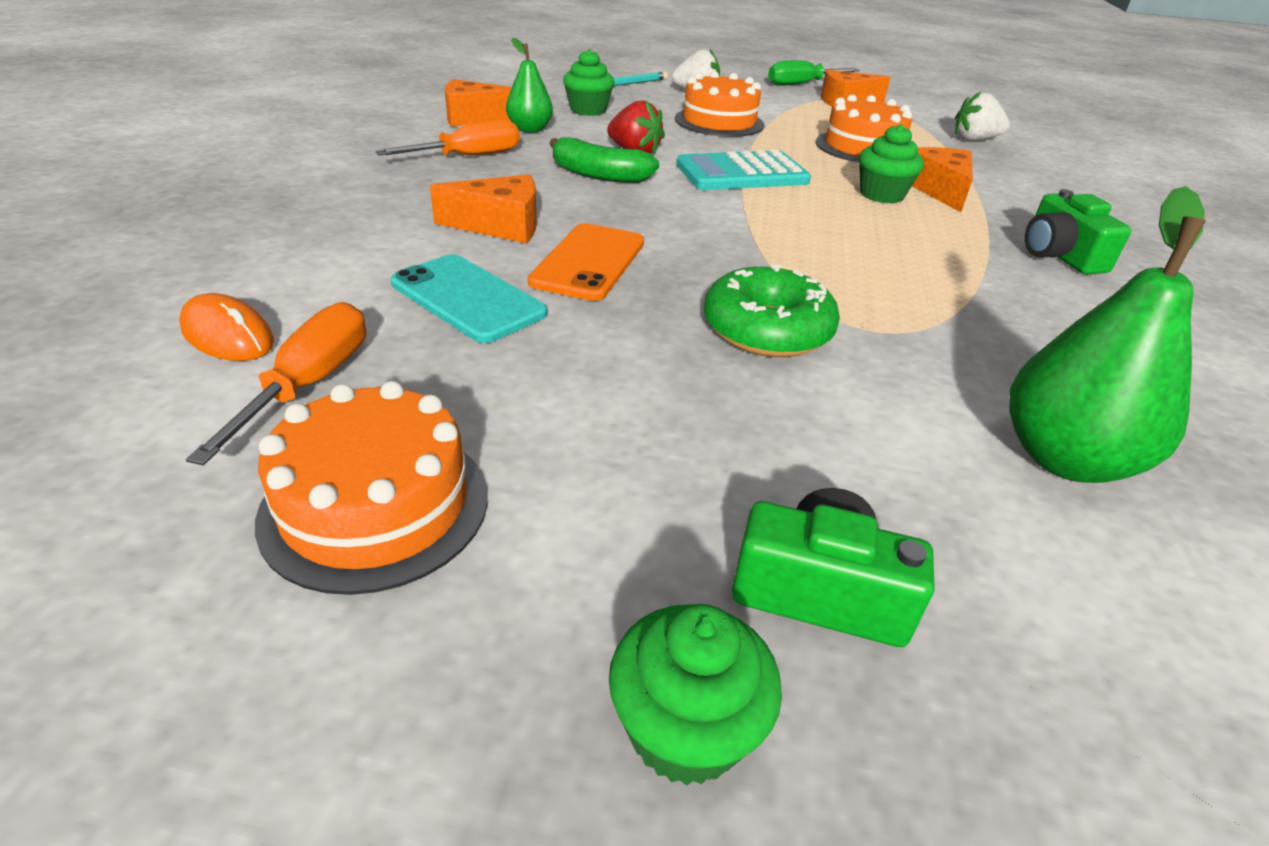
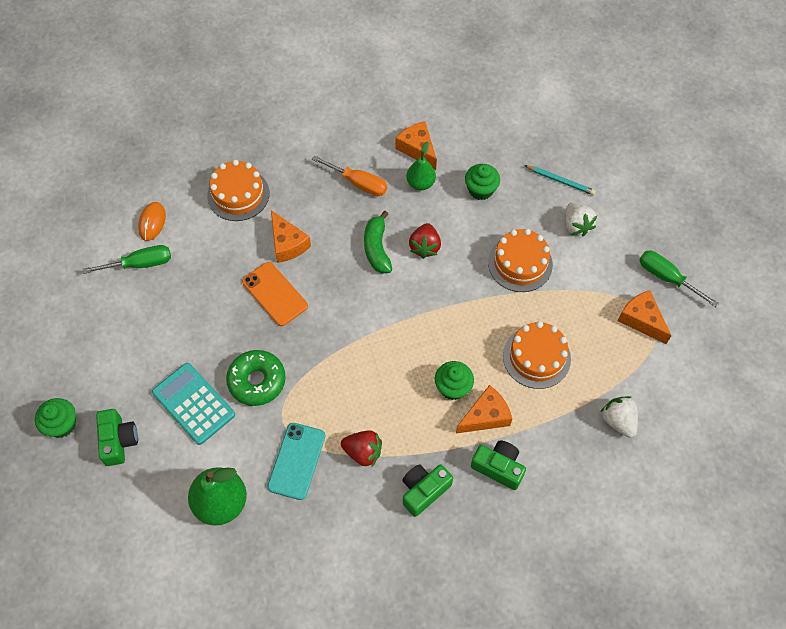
camera: 65 degrees right, 25 degrees up
orange screwdriver [186,302,366,465] -> green screwdriver [82,245,171,274]
orange cake [255,381,488,595] -> orange cake moved to [207,160,270,221]
turquoise phone [391,254,547,343] -> turquoise phone moved to [267,423,326,500]
orange phone [528,223,644,301] -> orange phone turned 60 degrees clockwise [242,262,308,326]
turquoise calculator [676,150,811,190] -> turquoise calculator moved to [152,363,235,445]
none -> red strawberry [341,430,382,466]
none -> green camera [471,440,526,490]

